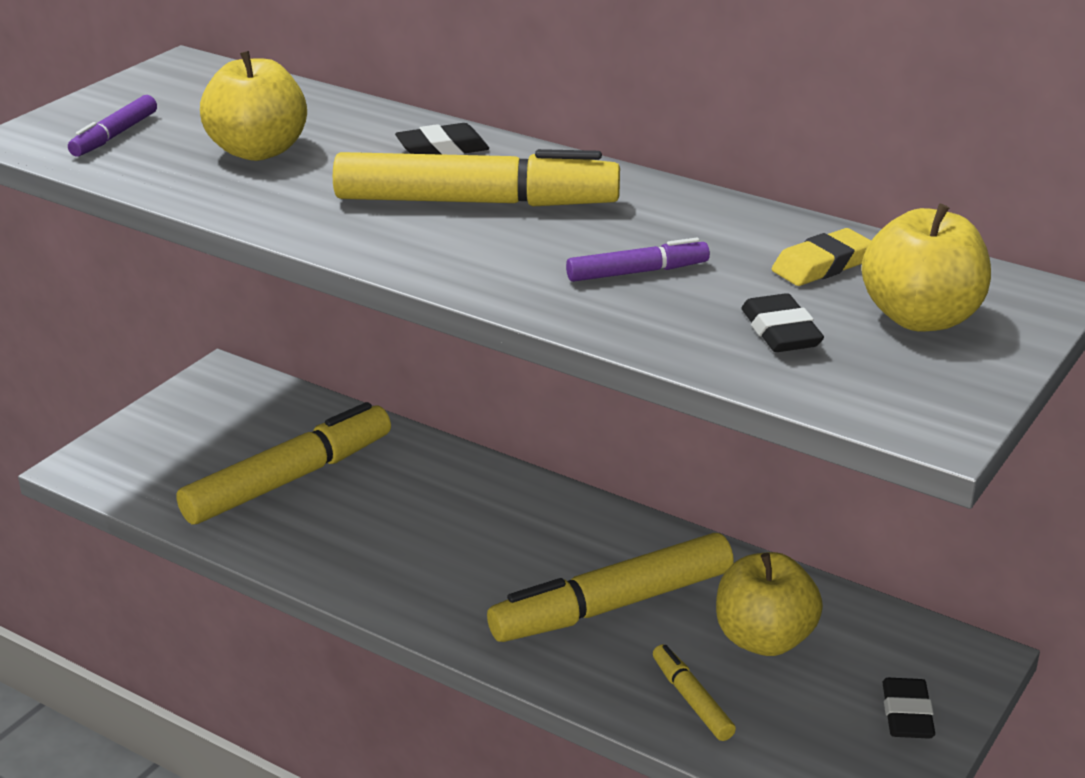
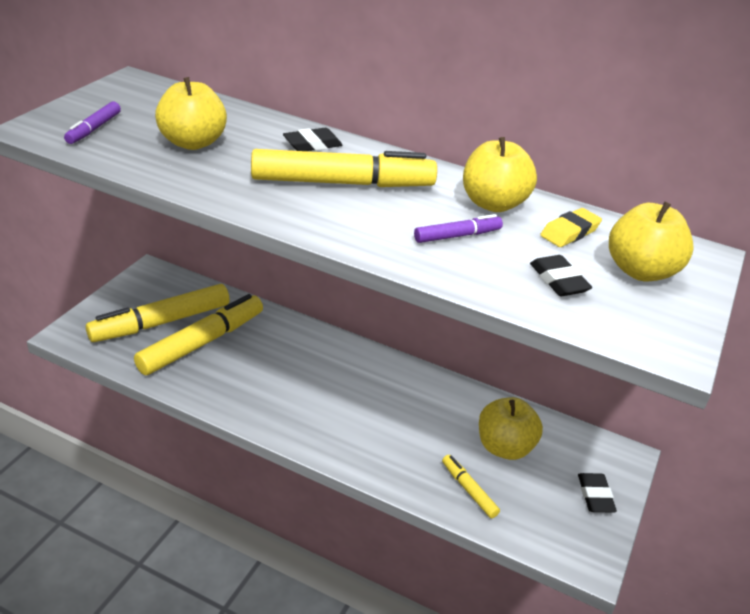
camera: 10 degrees left, 5 degrees up
yellow marker [487,533,734,642] -> yellow marker moved to [86,284,230,342]
none -> yellow apple [463,137,537,212]

